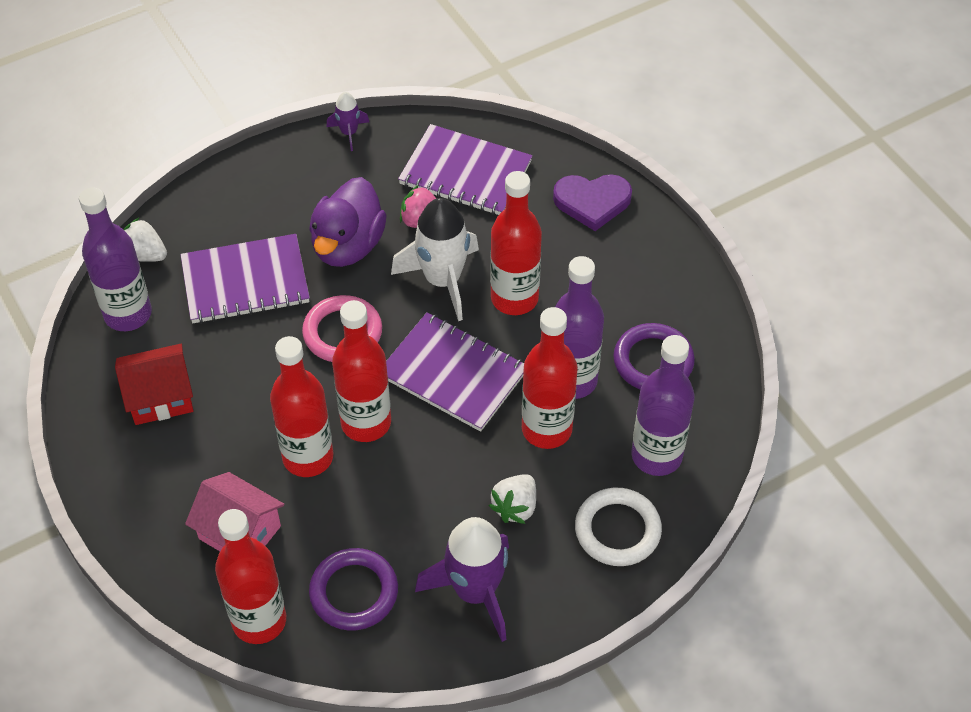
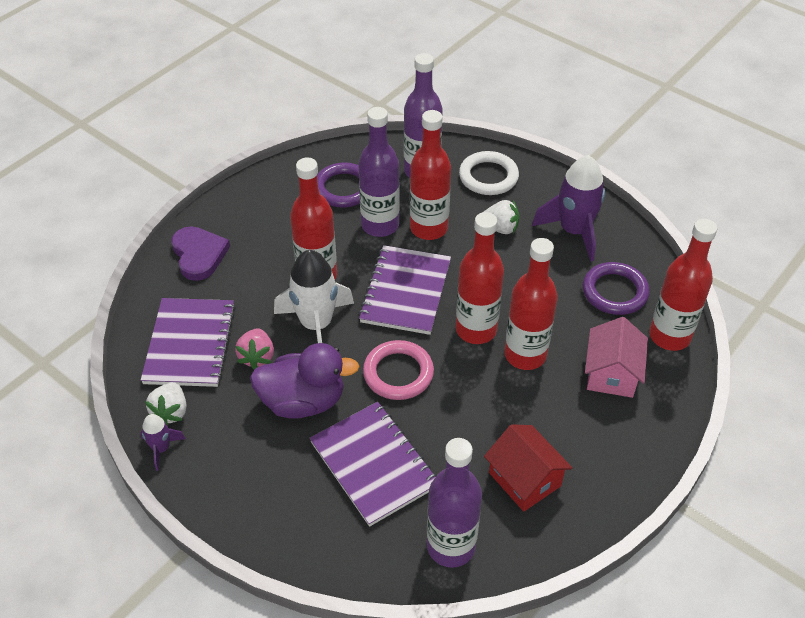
camera: 110 degrees left, 5 degrees down
white strawberry [124,217,167,262] -> white strawberry moved to [145,382,186,426]

